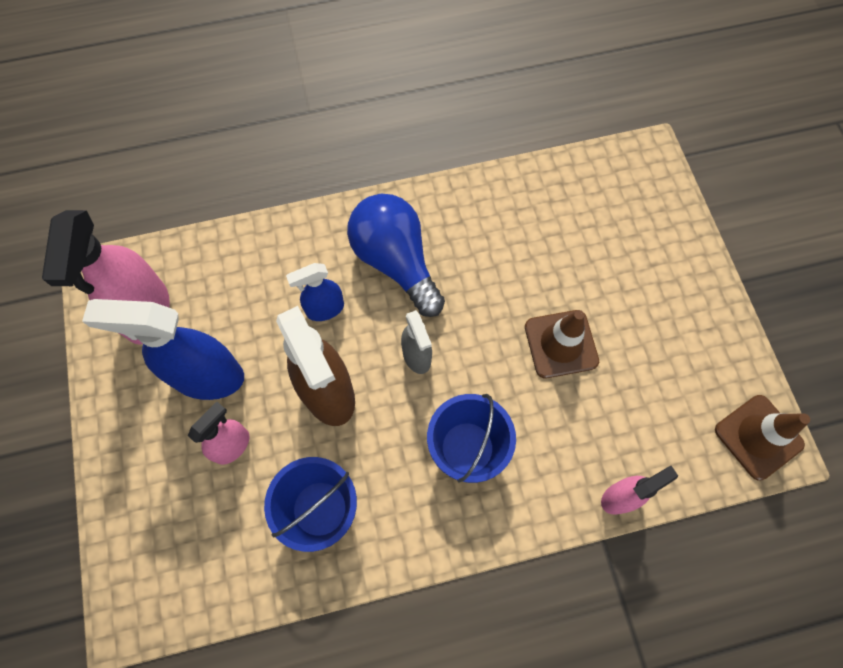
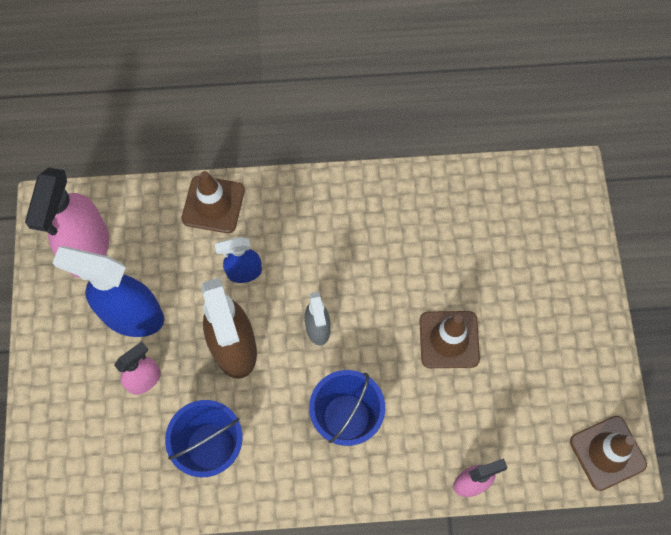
camera: 10 degrees right, 0 degrees up
blue light bulb [347,194,445,317] -> none
none -> brown traffic cone [181,171,245,233]

